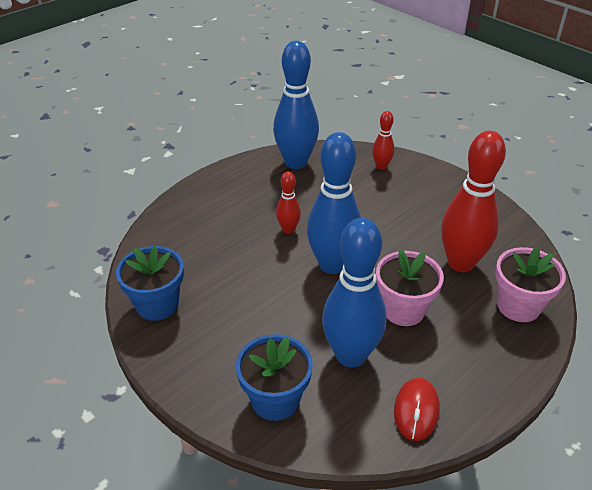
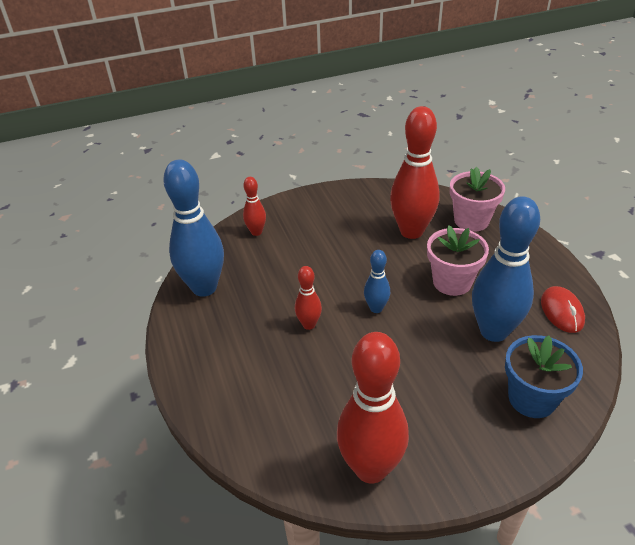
camera: 65 degrees left, 0 degrees up
blue flower pot [116,246,184,321] -> red bowling pin [337,332,409,483]
blue bowling pin [307,132,361,274] -> blue bowling pin [364,250,390,313], size x0.49
red mouse [394,378,440,441] -> red mouse turned 45 degrees clockwise [541,286,585,333]

